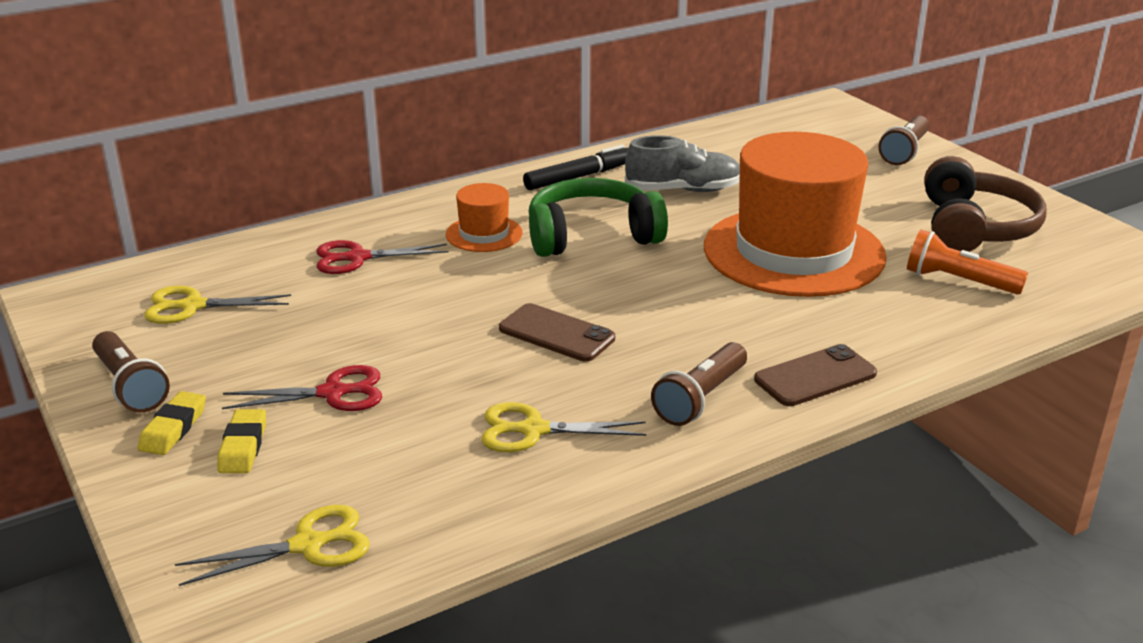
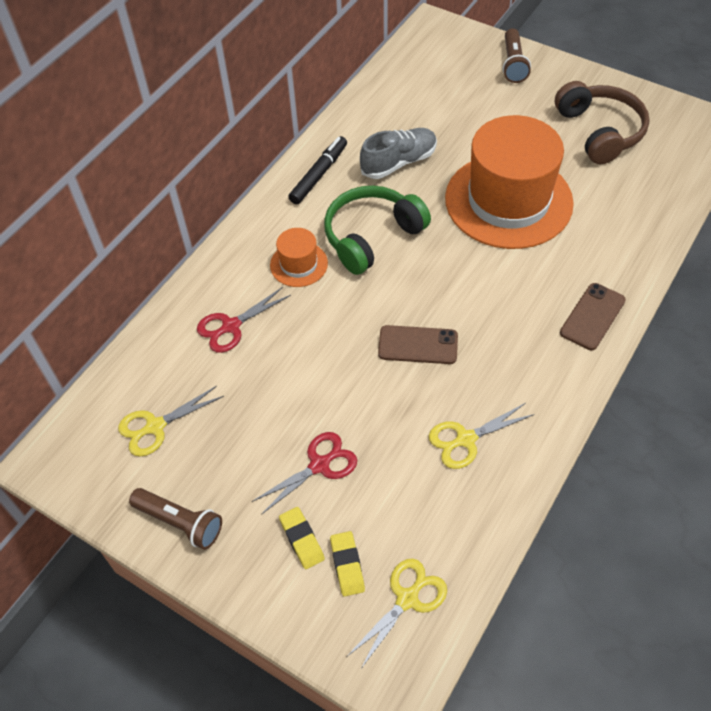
camera: 25 degrees left, 25 degrees up
yellow eraser [138,391,206,455] -> yellow eraser moved to [330,531,365,597]
brown flashlight [651,342,747,426] -> none
orange flashlight [907,230,1028,294] -> none

